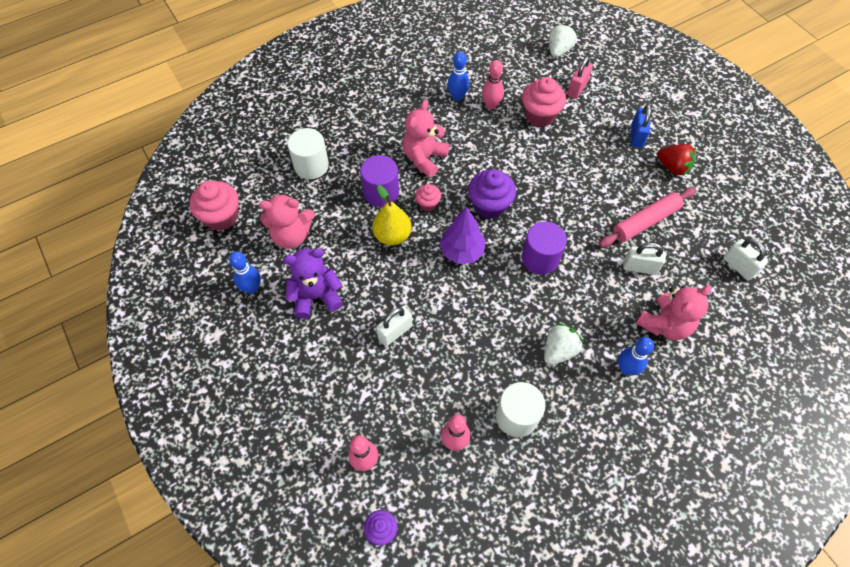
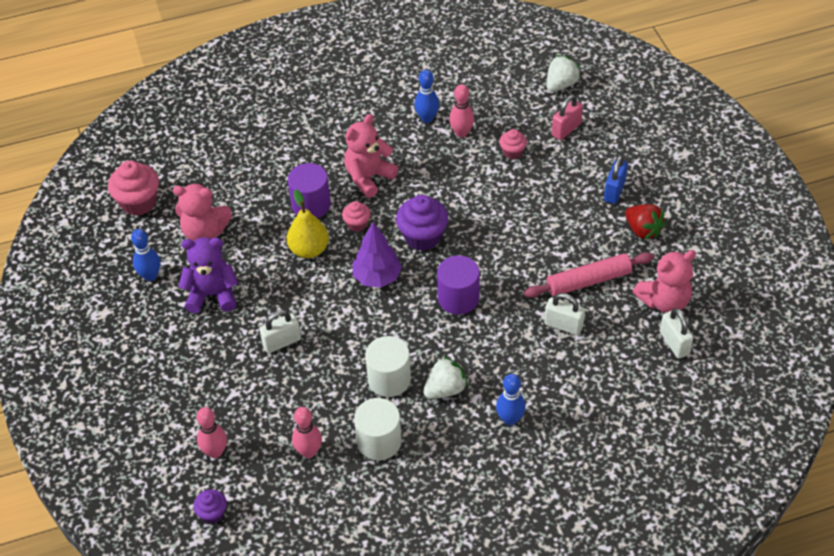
camera: 15 degrees right, 10 degrees down
white cylinder [287,128,329,179] -> white cylinder moved to [365,336,411,397]
pink cupcake [522,77,566,127] -> pink cupcake [499,129,527,159], size x0.55
pink teddy bear [636,285,712,340] -> pink teddy bear moved to [632,250,696,313]

